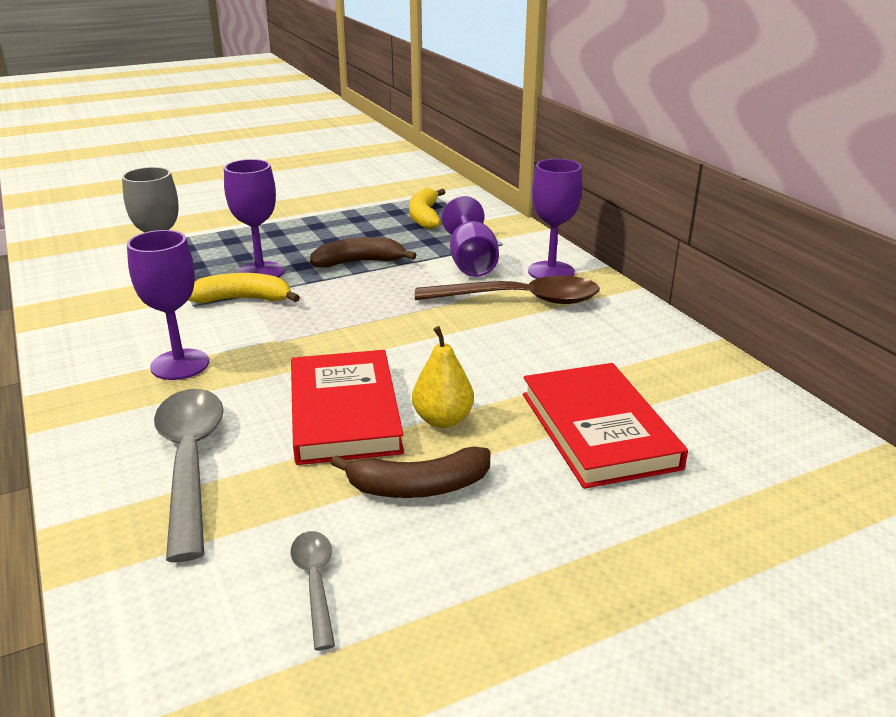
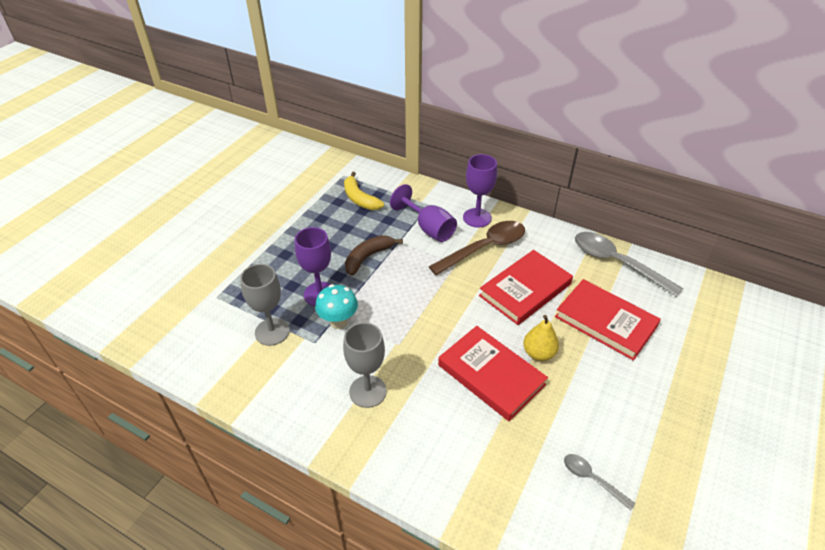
camera: 35 degrees left, 15 degrees up
purple goblet [127,230,209,380] -> grey goblet [343,322,387,408]
grey spoon [154,389,224,562] -> grey spoon moved to [575,232,683,297]
yellow banana [188,273,300,303] -> turquoise mushroom [315,284,358,329]
brown banana [331,447,490,498] -> none
none -> red book [479,250,573,325]

